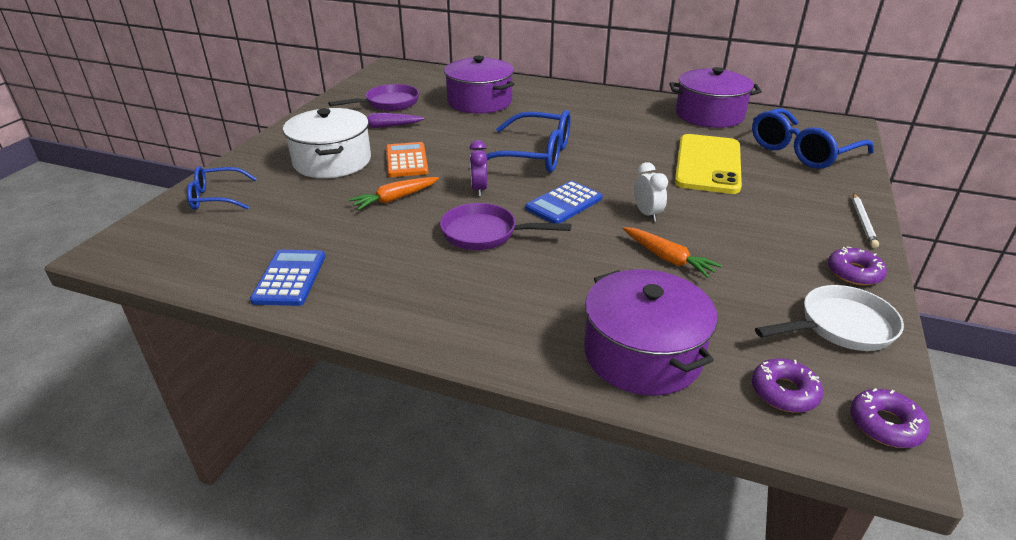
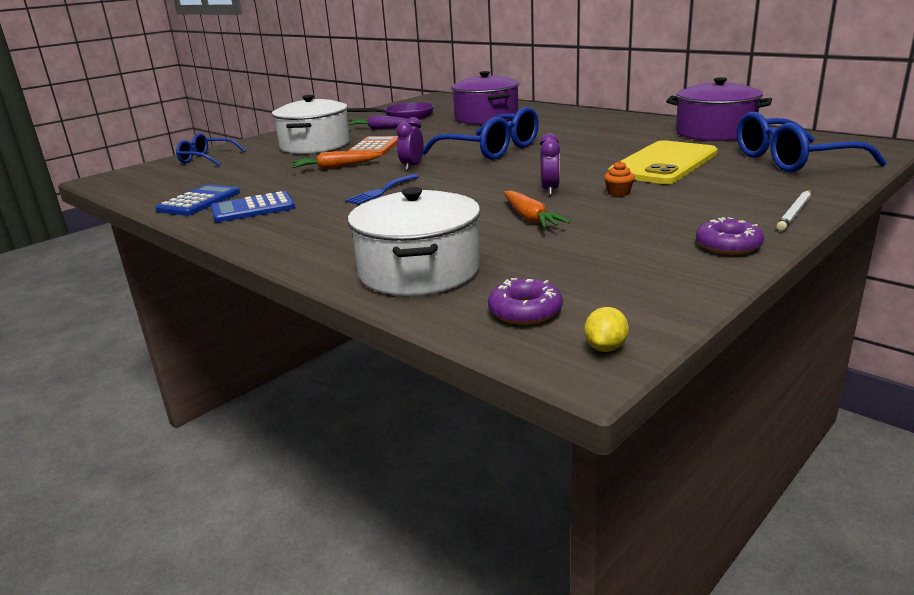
camera: 25 degrees right, 10 degrees down
purple pan [440,203,571,250] -> blue fork [345,174,420,205]
blue calculator [526,181,603,223] -> blue calculator moved to [211,191,295,222]
purple pot [584,269,717,396] -> white pot [348,187,480,296]
white clock [634,162,668,222] -> purple clock [540,133,560,195]
white pan [755,285,904,351] -> none
purple donut [850,388,930,448] -> yellow lemon [584,307,629,352]
none -> orange cupcake [604,161,635,196]

